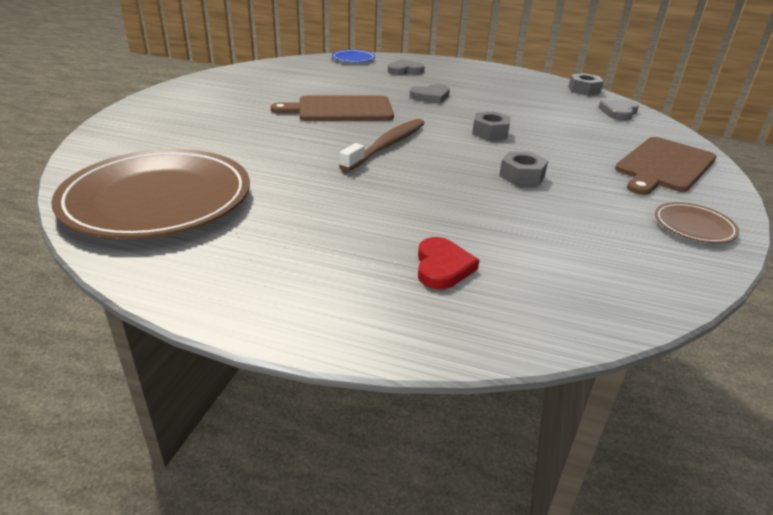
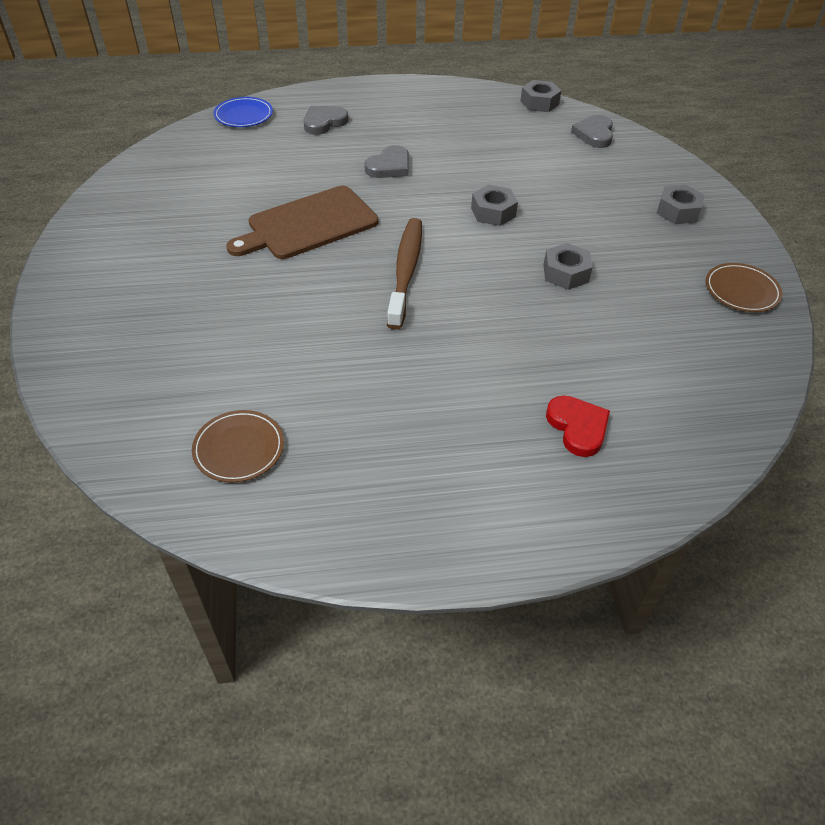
camera: 25 degrees left, 15 degrees up
brown plate [51,149,250,239] -> brown plate [192,410,284,482], size x0.42
brown cutting board [615,137,717,195] -> grey nut [656,185,705,224]

